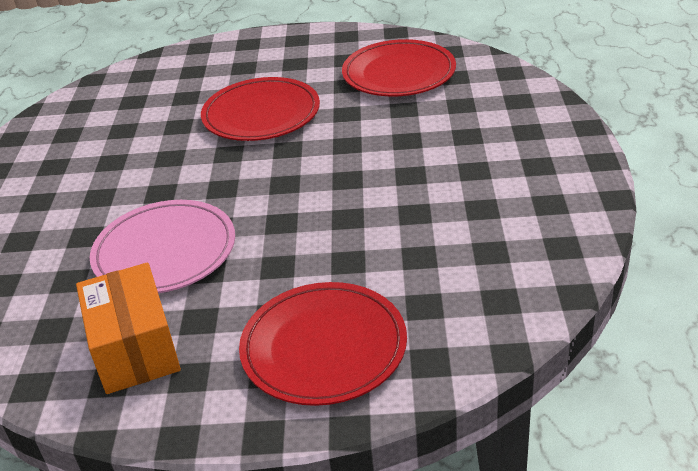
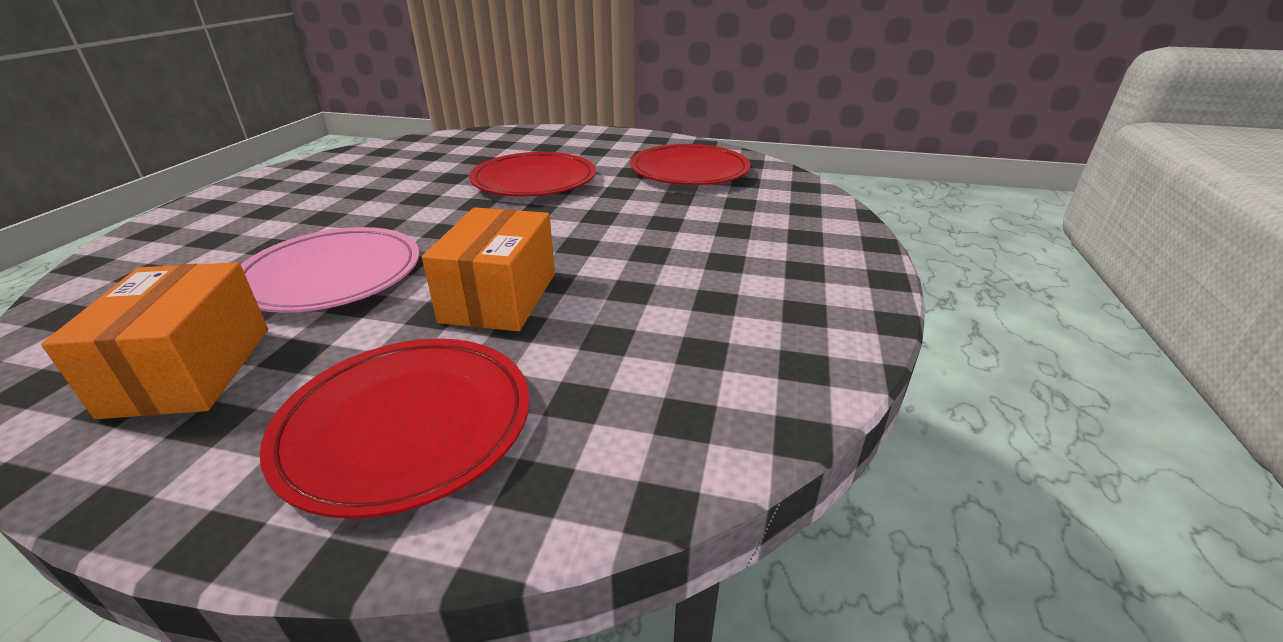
camera: 10 degrees right, 5 degrees down
none -> orange box [422,207,555,331]

